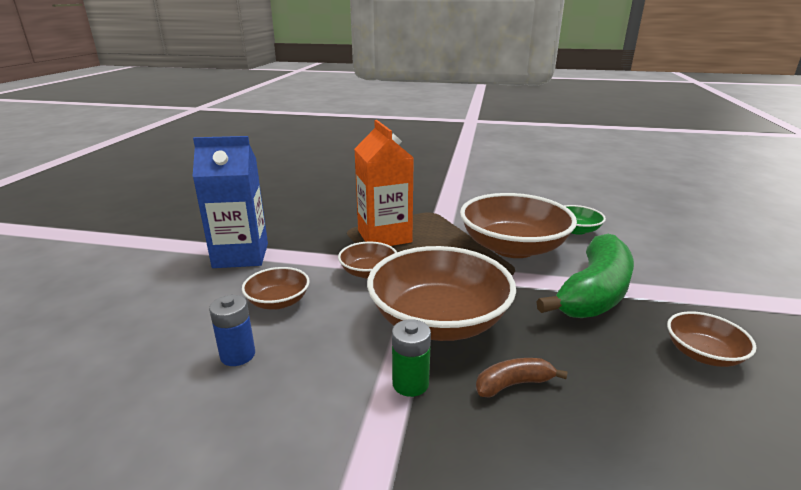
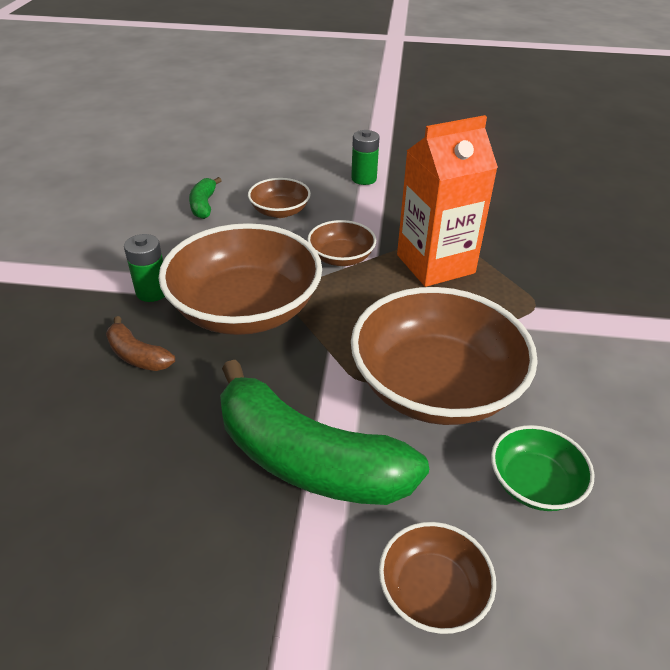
camera: 85 degrees right, 15 degrees up
blue carton [192,136,268,268] -> green battery [351,130,380,185]
blue battery [209,295,255,366] -> green banana [189,177,222,219]
brown banana [476,358,568,398] -> brown banana turned 150 degrees clockwise [106,316,175,371]
brown bowl [667,311,756,367] -> brown bowl moved to [379,522,496,634]

